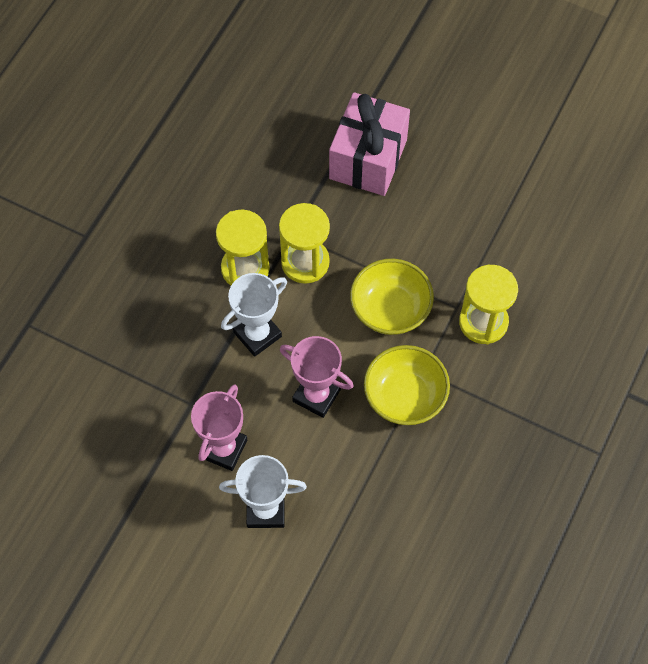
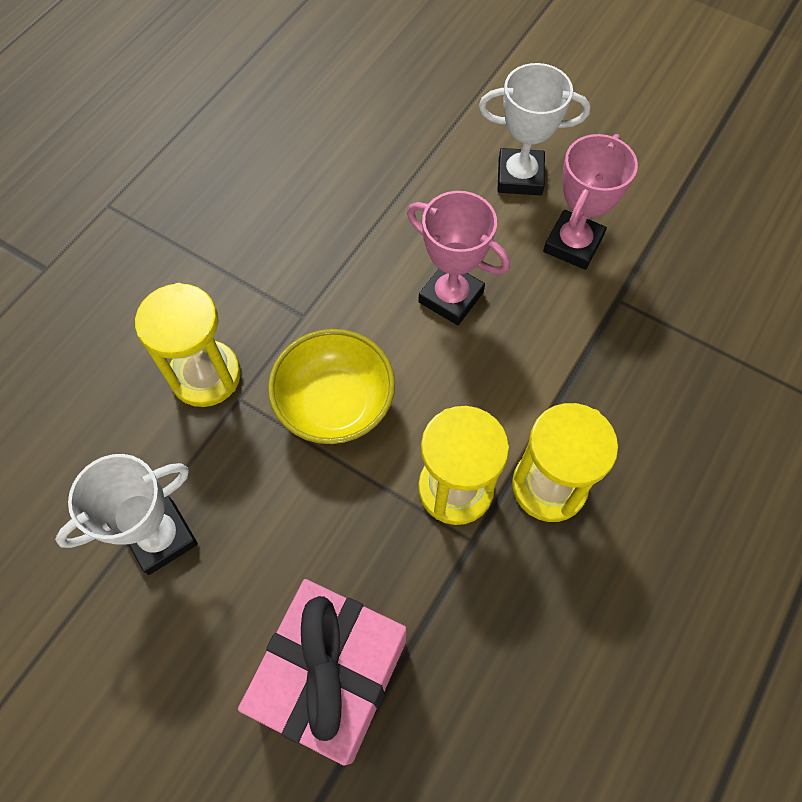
camera: 175 degrees left, 0 degrees up
white trophy [221,273,287,357] -> white trophy moved to [55,454,198,575]
yellow bowl [364,345,450,425] -> none

